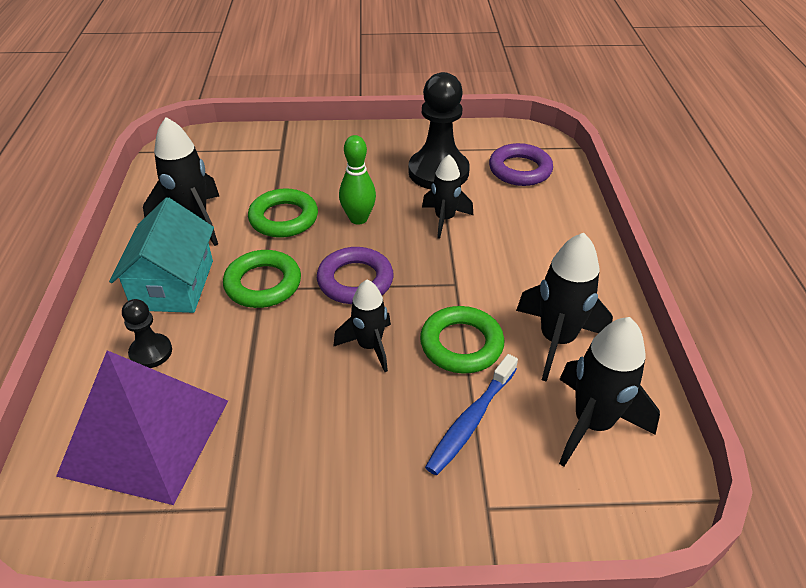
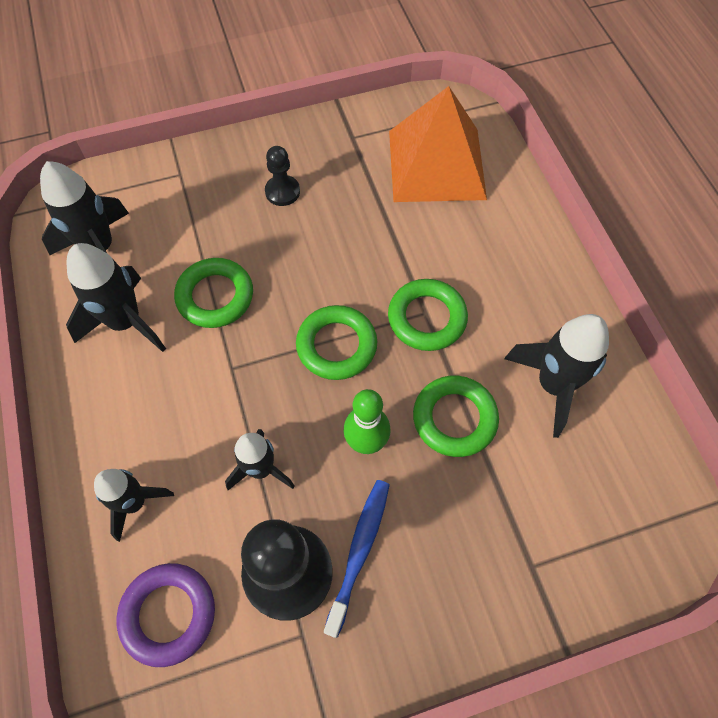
camera: 165 degrees right, 20 degrees up
purple pyramid [56,350,228,505] -> orange pyramid [389,86,487,202]
turquoise house [109,197,214,313] -> none
black pawn [122,299,172,368] -> black pawn moved to [265,146,300,206]
purple ring [317,247,394,304] -> green ring [296,305,377,380]
black rocket [333,280,391,372] -> black rocket moved to [94,469,174,542]
blue toothbrush [425,354,518,475] -> blue toothbrush moved to [324,480,390,638]

